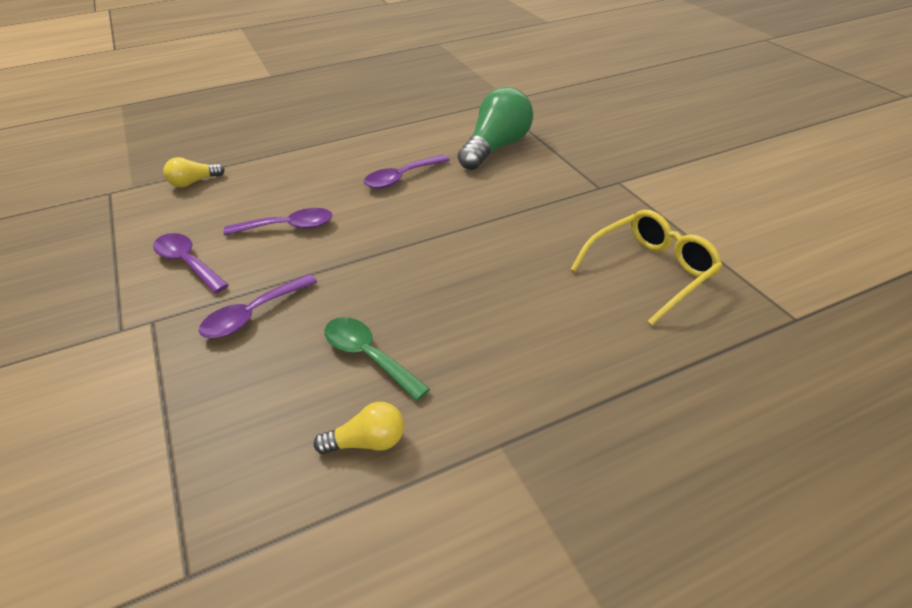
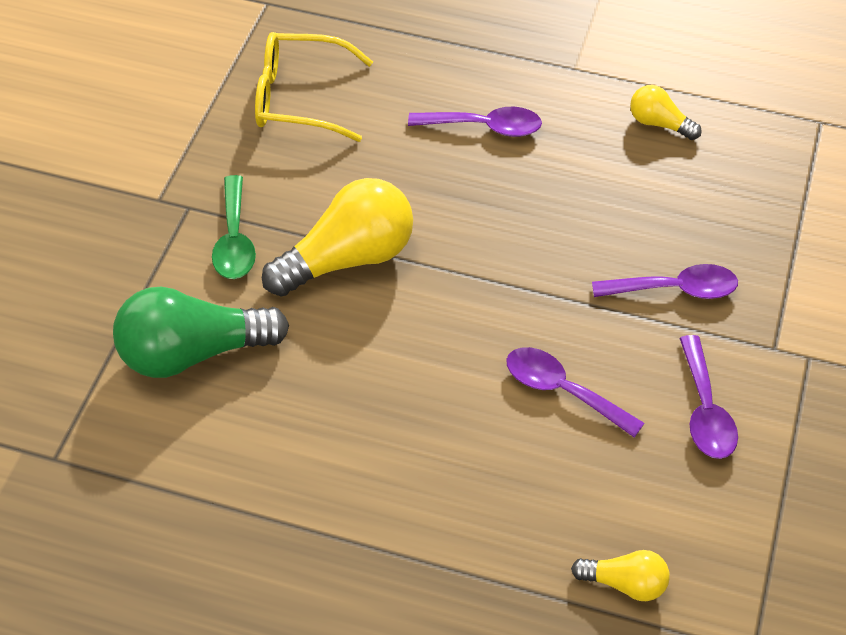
camera: 140 degrees left, 10 degrees up
green spoon [324,317,430,401] -> green spoon moved to [212,175,256,279]
purple spoon [364,155,450,189] -> purple spoon moved to [408,107,542,137]
none -> yellow light bulb [262,178,413,296]

